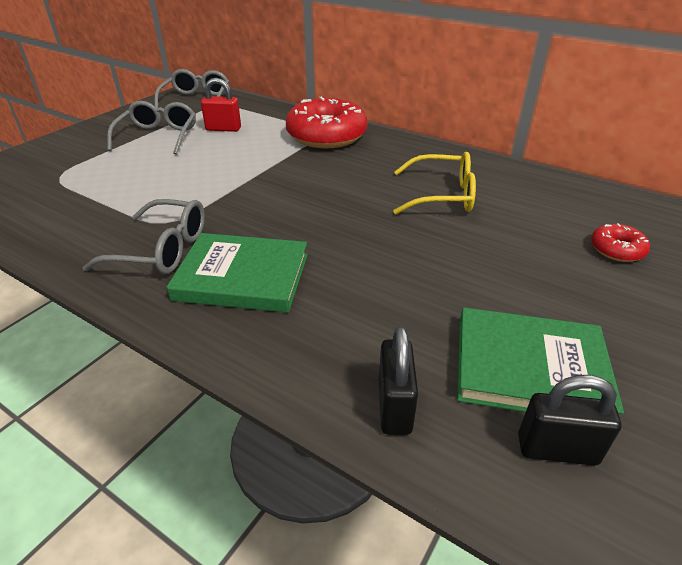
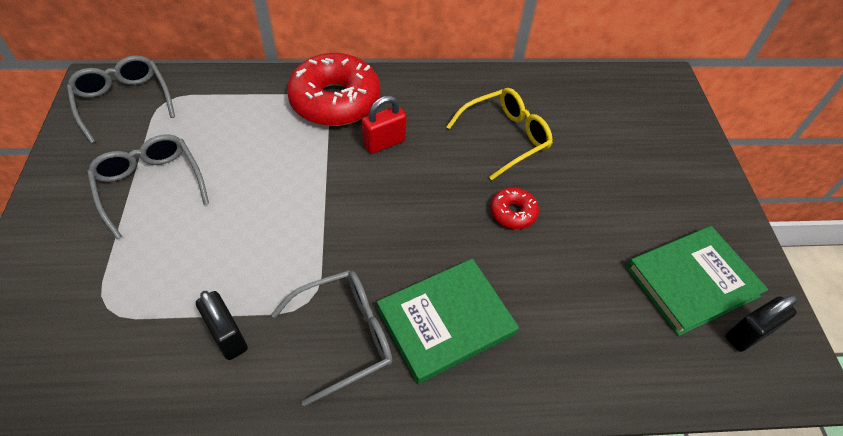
camera: 40 degrees left, 15 degrees up
red padlock [201,78,241,132] -> red padlock moved to [362,96,407,154]
black padlock [379,326,418,435] -> black padlock moved to [196,291,248,360]
red donut [591,223,650,262] -> red donut moved to [490,187,539,229]

